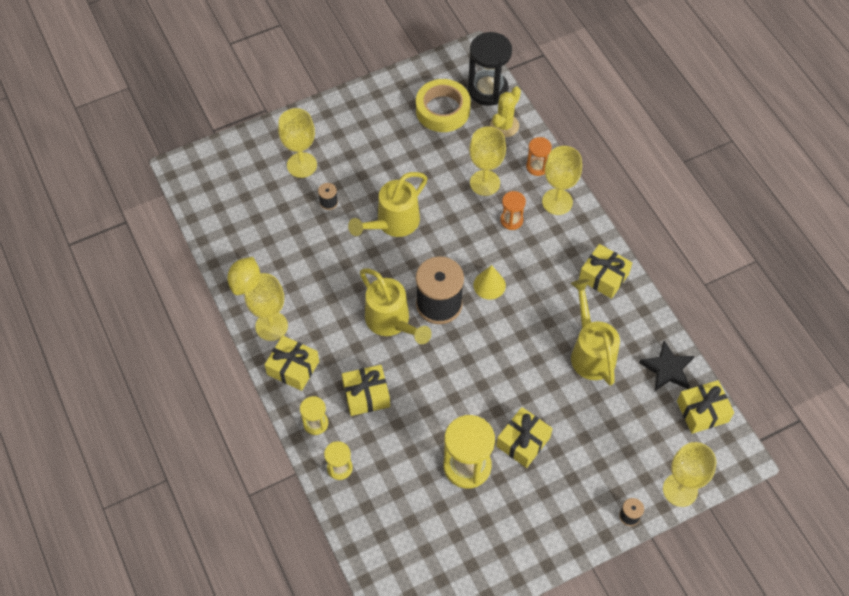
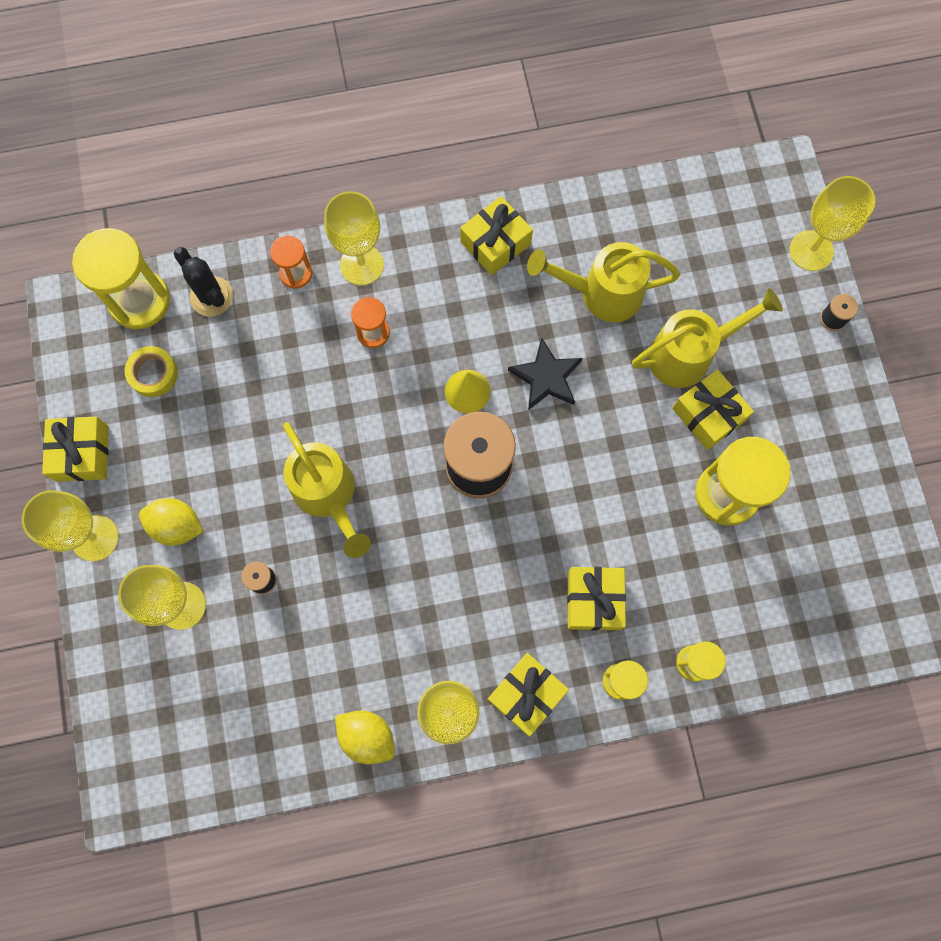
camera: 75 degrees left, 15 degrees up
yellow watering can [360,268,432,344] -> yellow watering can moved to [632,288,783,388]
yellow tape [416,79,471,132] -> yellow tape [125,346,178,397], size x0.58
black hourglass [468,32,512,106] -> yellow hourglass [72,228,170,329]
yellow goblet [469,126,506,196] -> yellow goblet moved to [22,490,119,561]
yellow cactus [490,87,521,137] -> black cactus [174,247,233,316]
black star [639,341,694,391] -> black star moved to [508,337,583,410]
yellow gift [677,380,734,434] -> yellow gift moved to [42,417,109,482]
none -> yellow lemon [139,498,204,546]

